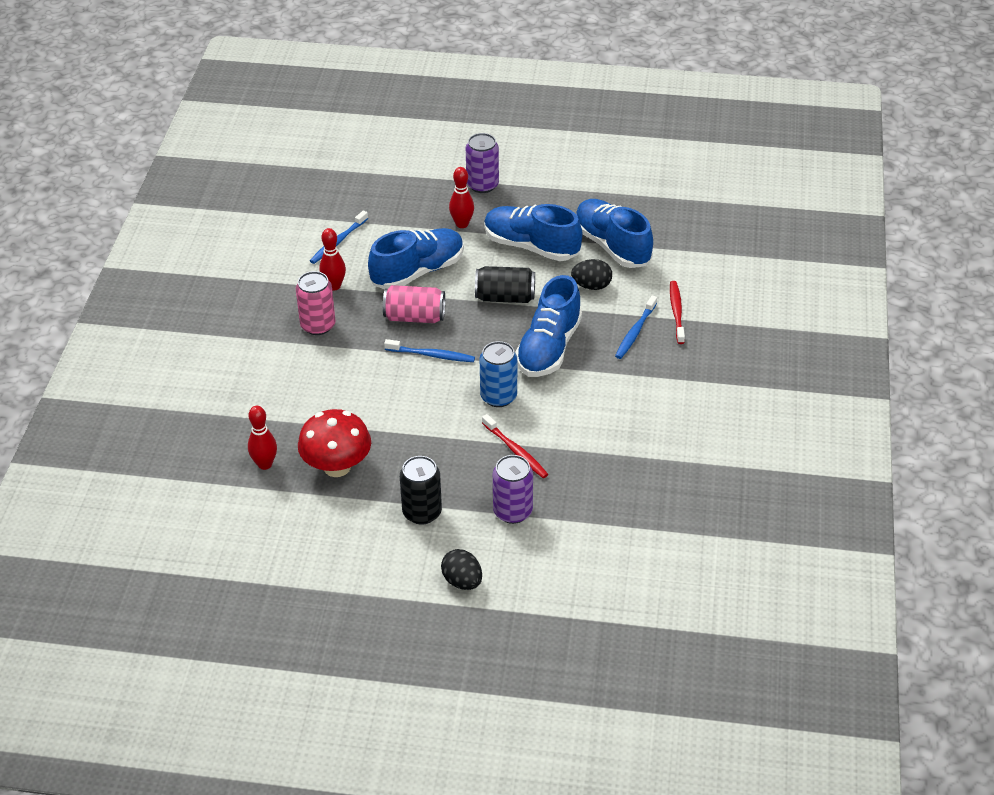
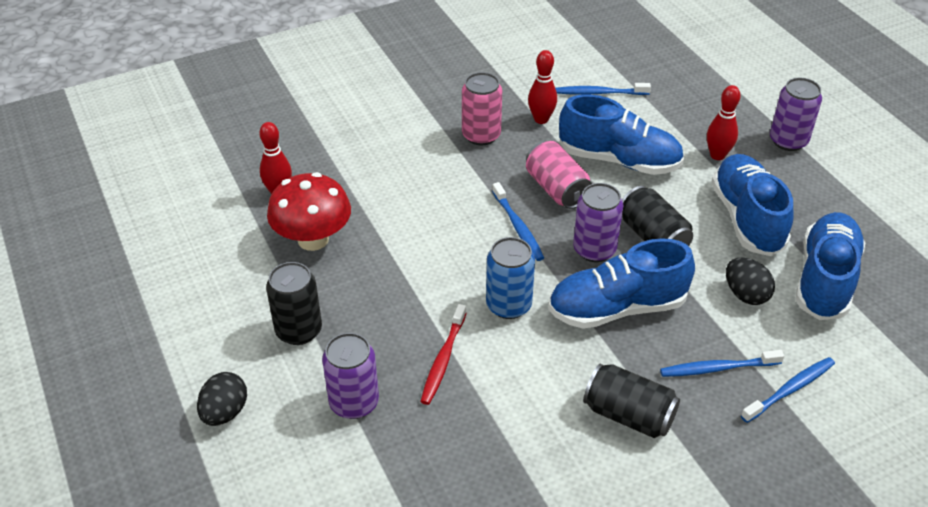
camera: 55 degrees right, 0 degrees up
red toothbrush [670,281,685,344] -> blue toothbrush [741,357,835,423]
none -> purple can [573,183,624,262]
none -> black can [583,364,680,438]

